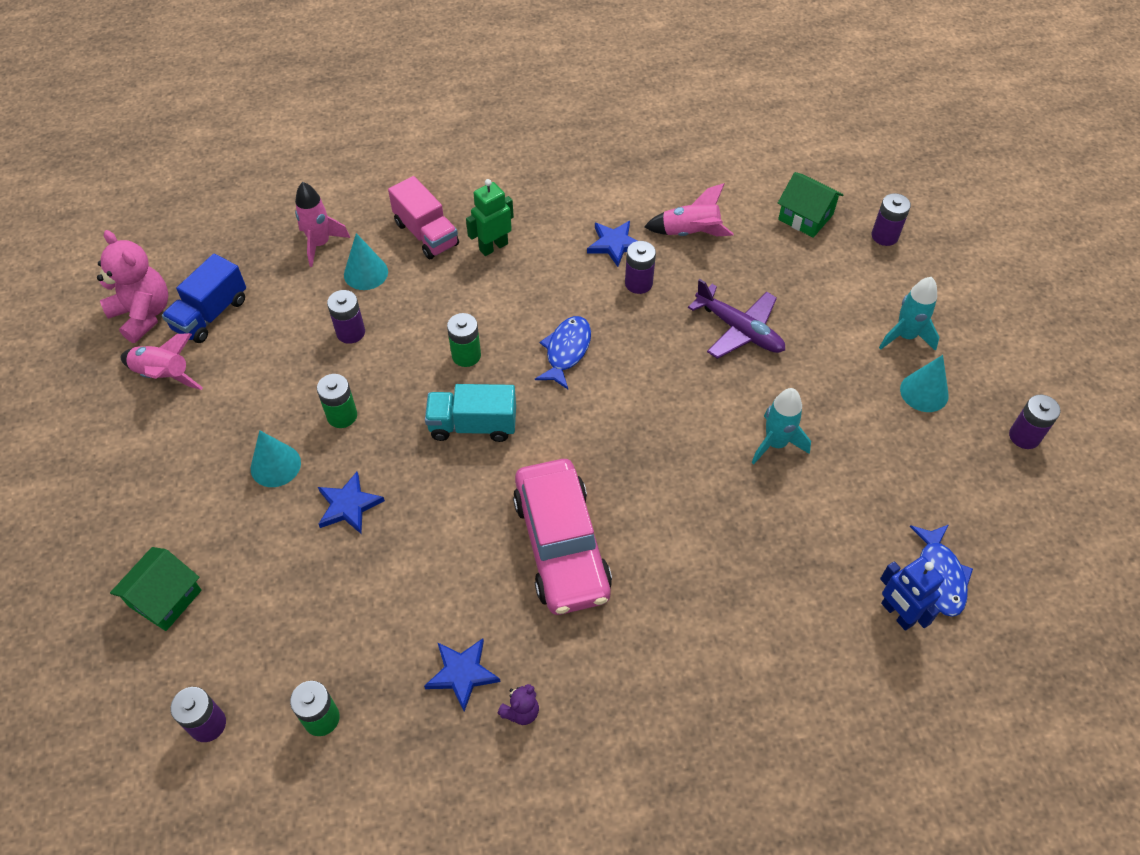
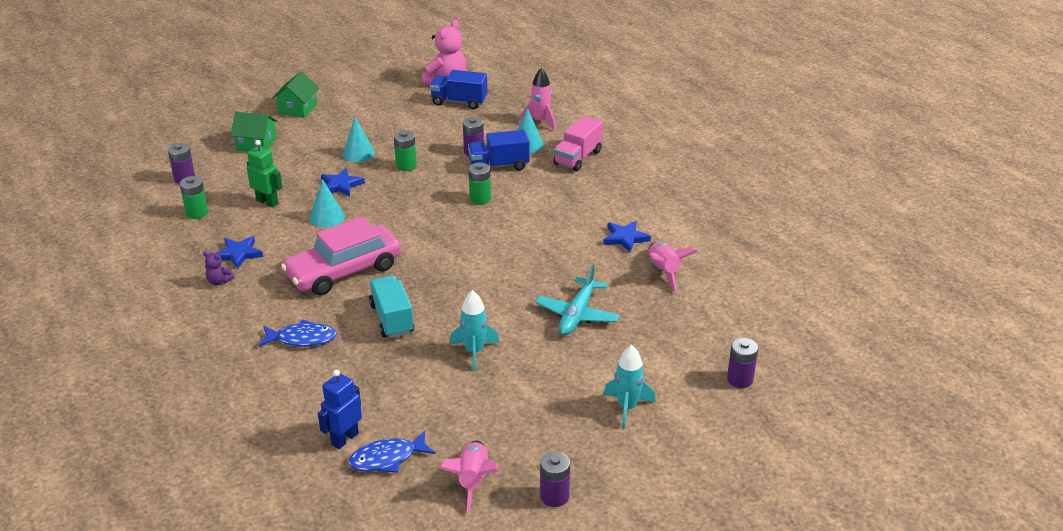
camera: 70 degrees right, 20 degrees down
pink rocket [121,333,203,390] -> pink rocket moved to [439,441,498,513]
turquoise truck [425,384,516,442] -> turquoise truck moved to [369,276,414,338]
green robot [466,179,514,256] -> green robot moved to [247,140,282,208]
blue fish [535,316,591,389] -> blue fish moved to [258,319,337,347]
purple battery [625,241,656,294] -> none
purple plane [688,279,785,359] -> turquoise plane [535,265,620,335]
green house [778,172,844,238] -> green house moved to [272,71,319,118]
turquoise cone [900,355,949,412] -> turquoise cone moved to [310,179,345,227]
none -> blue truck [468,130,530,171]

